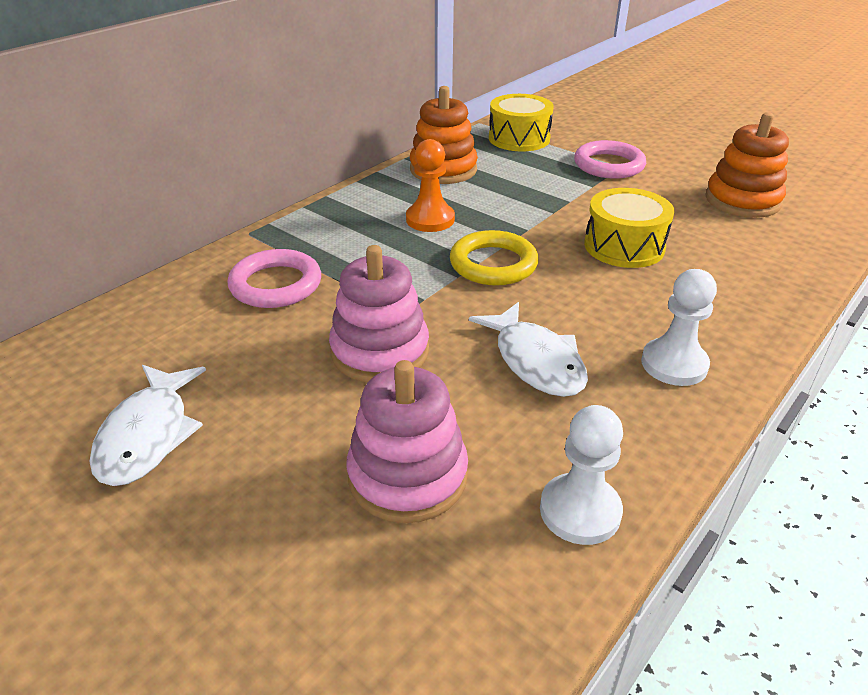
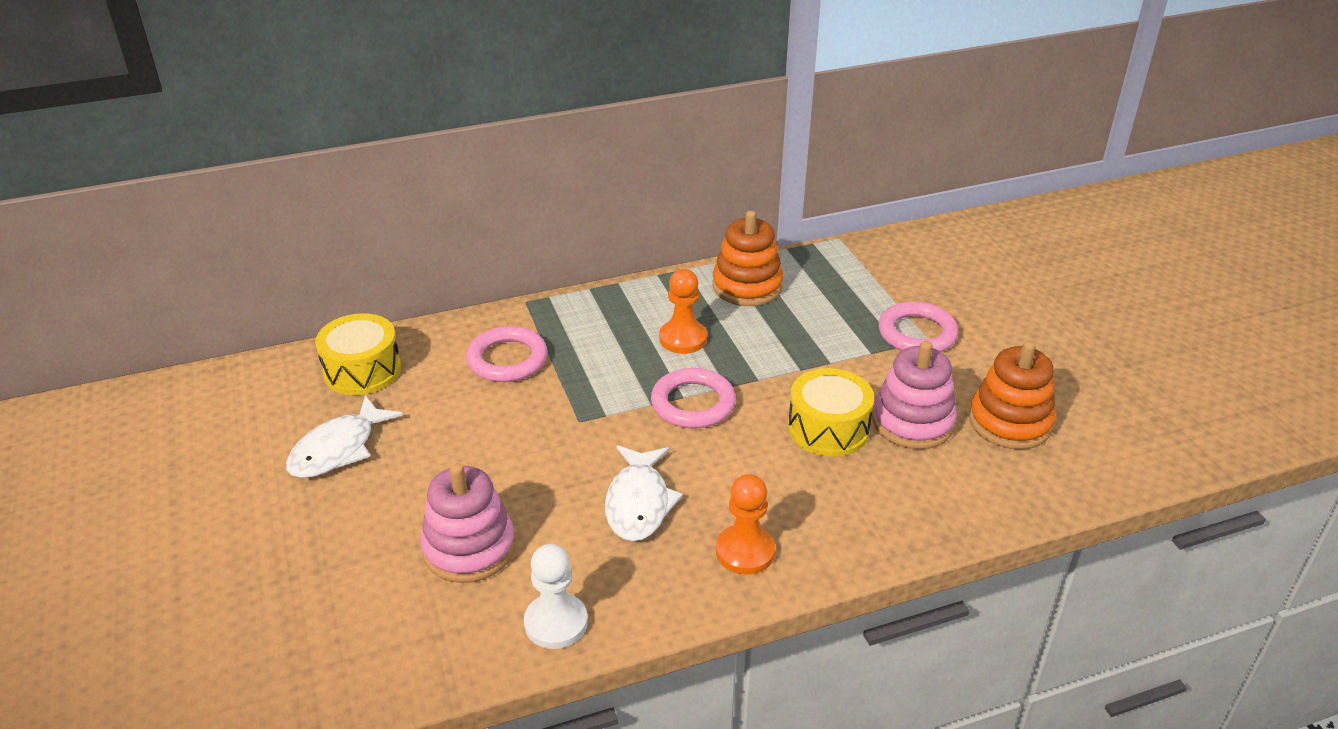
camera: 30 degrees right, 0 degrees up
pink stacking toy [329,245,429,382] -> pink stacking toy moved to [872,341,957,449]
yellow ring [450,230,539,286] -> pink ring [651,368,736,428]
yellow drum [489,94,554,152] -> yellow drum moved to [315,313,401,395]
white pawn [641,269,717,386] -> orange pawn [716,474,776,574]

